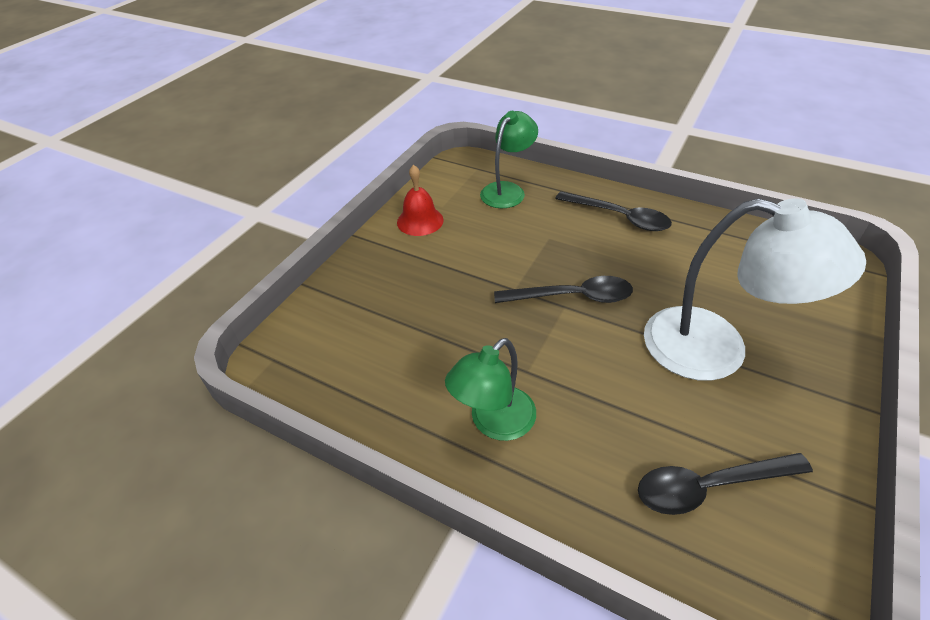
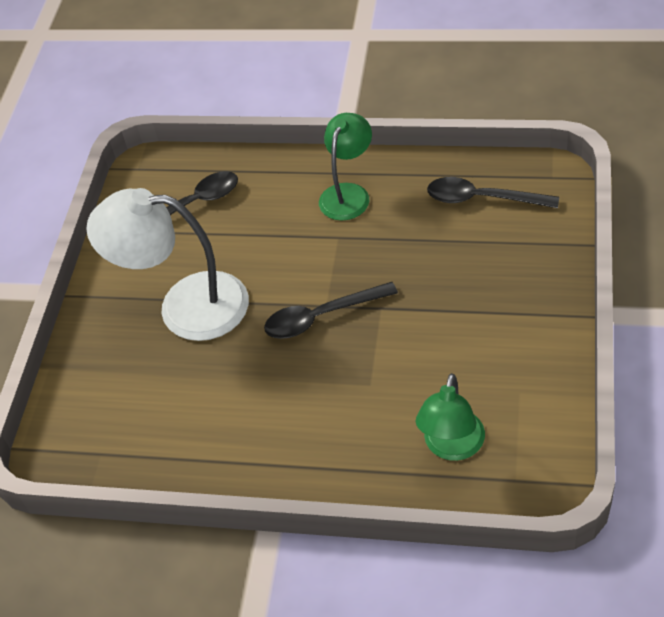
camera: 165 degrees right, 5 degrees up
red bell [397,165,444,236] -> none
black spoon [555,191,672,231] -> black spoon moved to [427,177,559,208]

